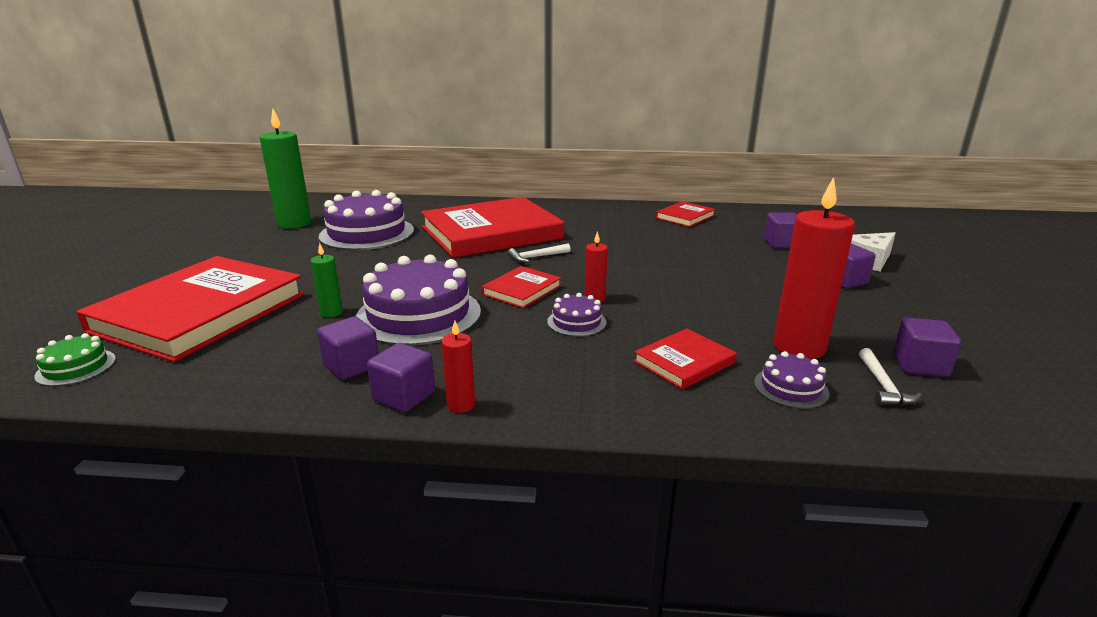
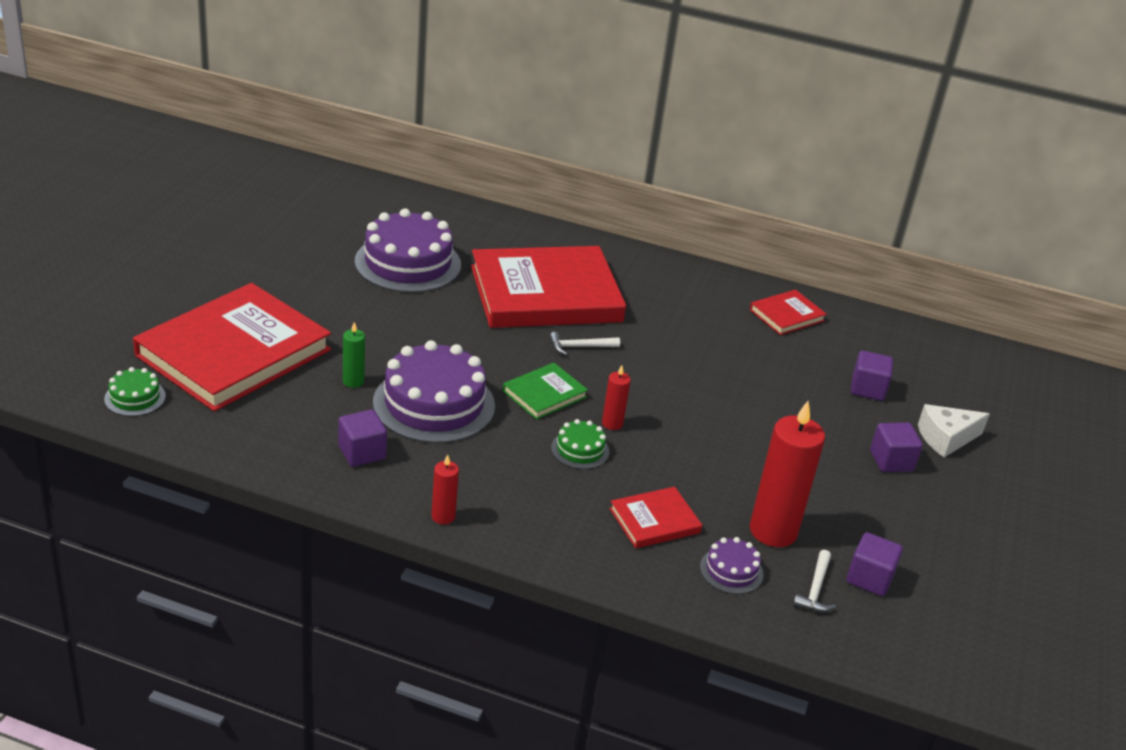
camera: 10 degrees right, 10 degrees up
green candle [259,109,311,229] -> none
purple cube [367,343,435,412] -> none
red book [481,266,562,308] -> green book [503,363,588,420]
purple cake [547,293,607,337] -> green cake [551,419,609,469]

